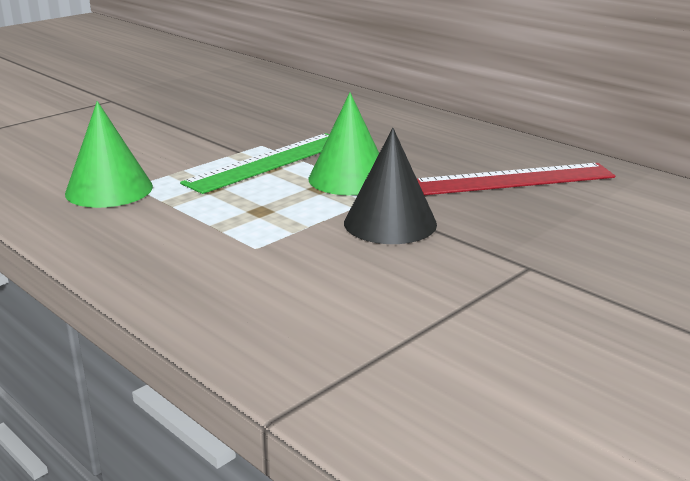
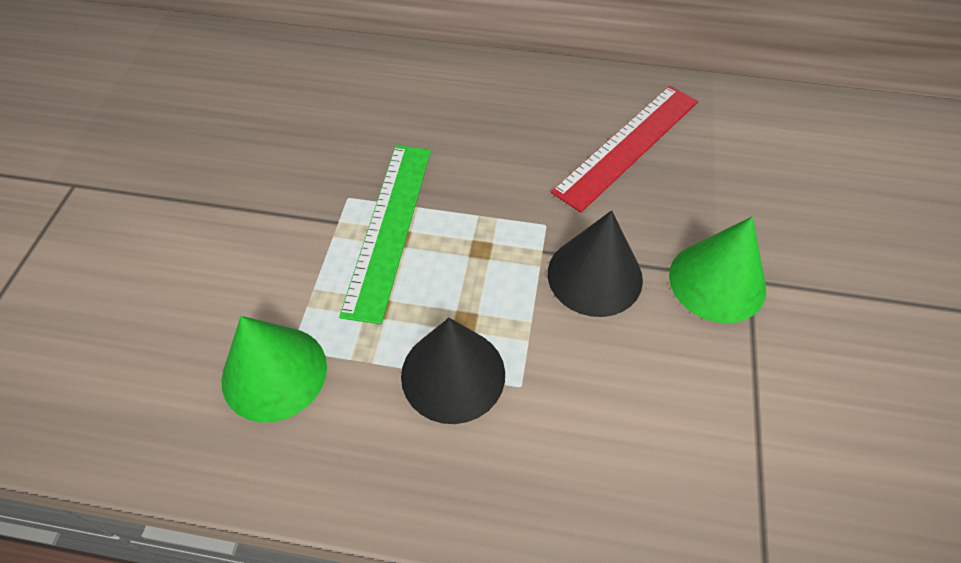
camera: 35 degrees left, 30 degrees up
green cone [309,92,379,195] -> green cone moved to [669,217,766,323]
none -> black cone [401,318,505,424]

